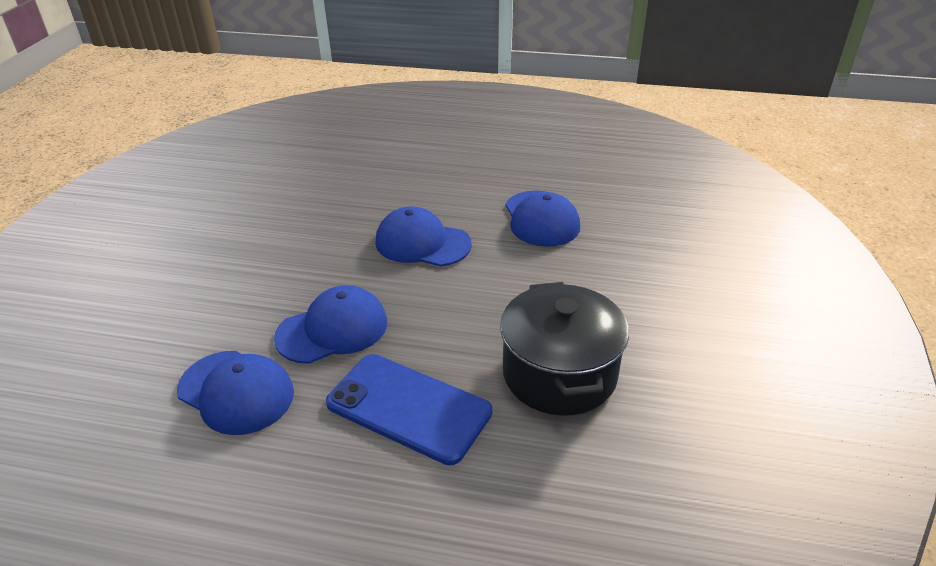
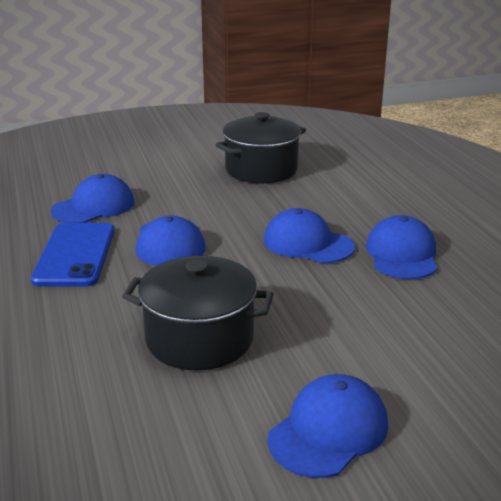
camera: 120 degrees left, 10 degrees down
blue phone [326,354,492,465] -> blue phone moved to [31,223,114,286]
none -> black pot [122,256,274,371]
none -> blue cap [267,374,388,478]

